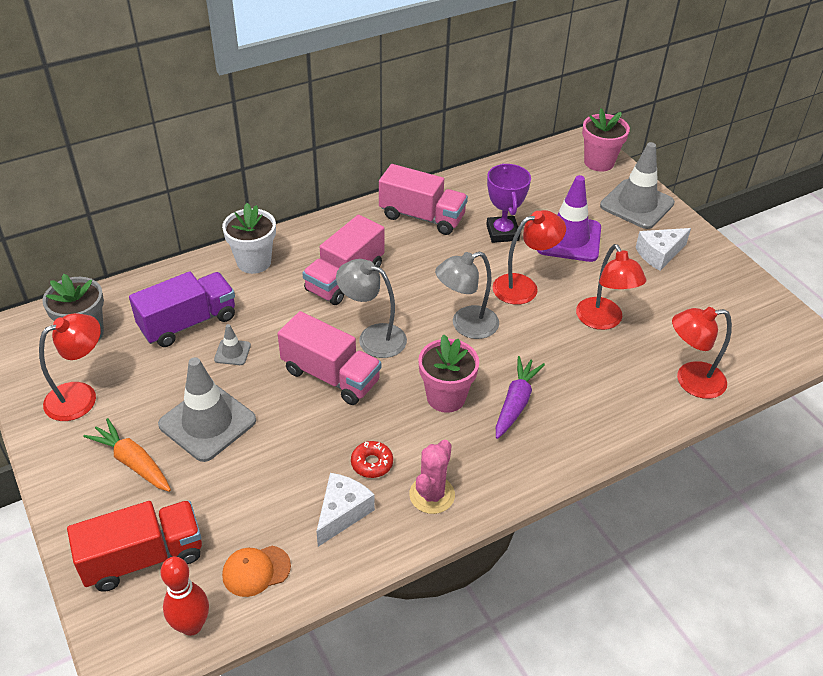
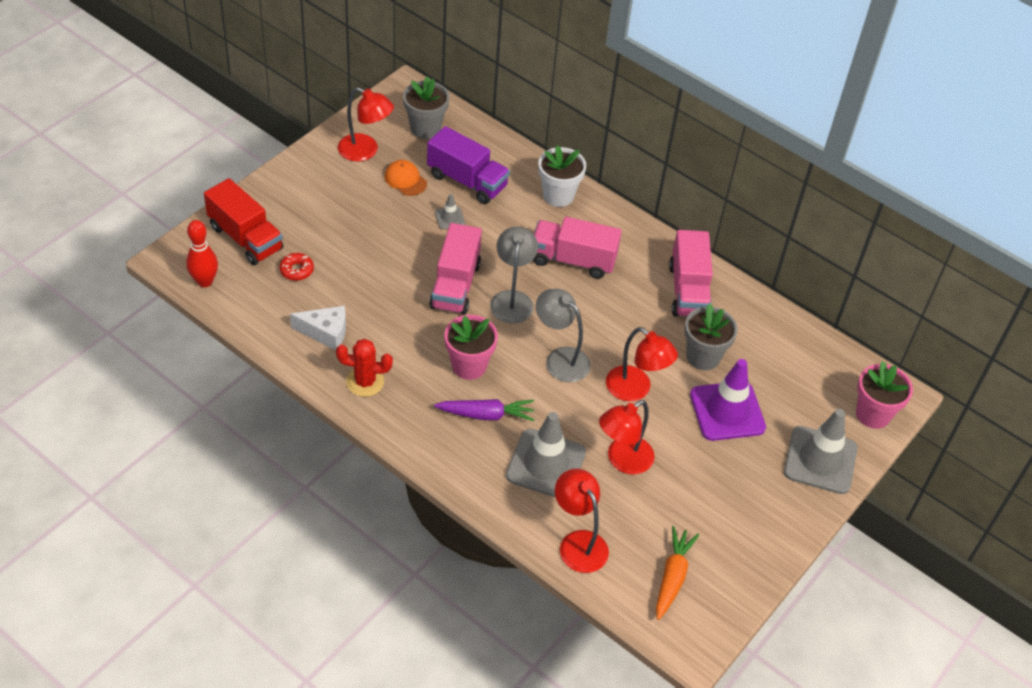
camera: 65 degrees right, 5 degrees up
orange carrot [84,418,171,492] -> orange carrot moved to [656,526,699,620]
grey traffic cone [158,357,256,462] -> grey traffic cone moved to [506,412,586,497]
orange cap [222,546,291,597] -> orange cap moved to [385,160,427,196]
red donut [351,441,393,478] -> red donut moved to [279,253,314,281]
pink cactus [409,440,455,514] -> red cactus [336,339,393,397]
purple trophy [486,164,531,243] -> grey flower pot [684,303,738,370]
white cheese [635,228,691,271] -> none

